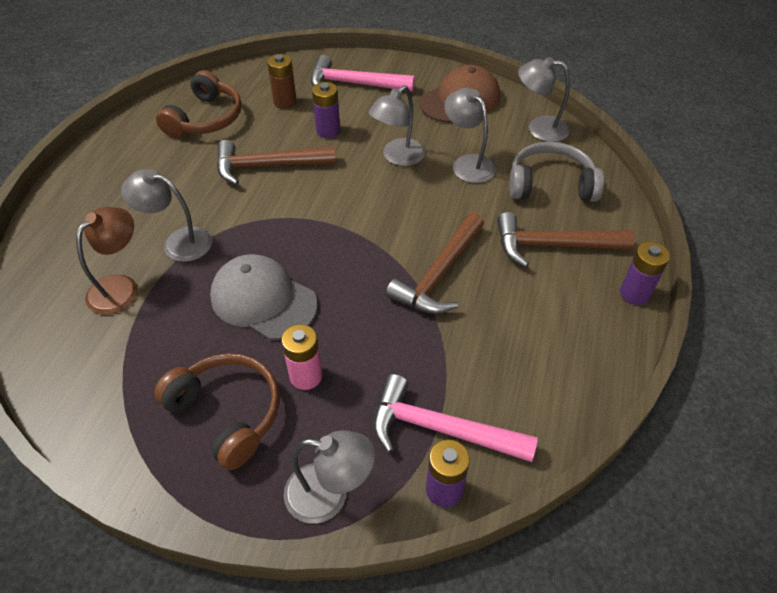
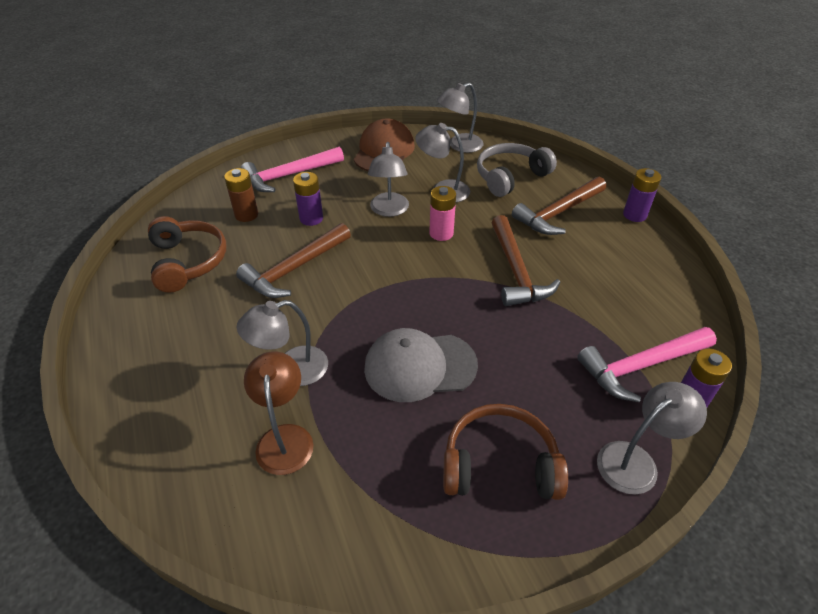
camera: 40 degrees left, 5 degrees down
pink battery [281,324,322,390] -> pink battery moved to [429,186,456,241]

